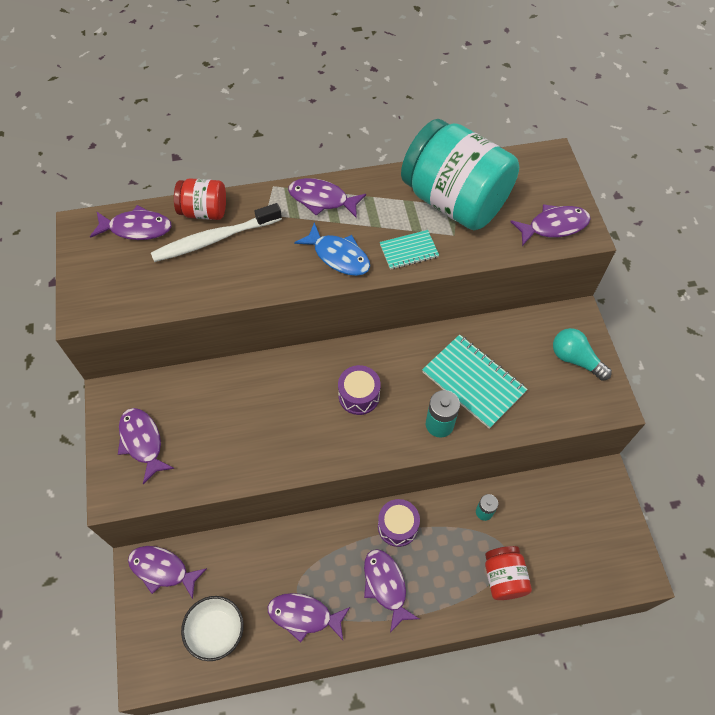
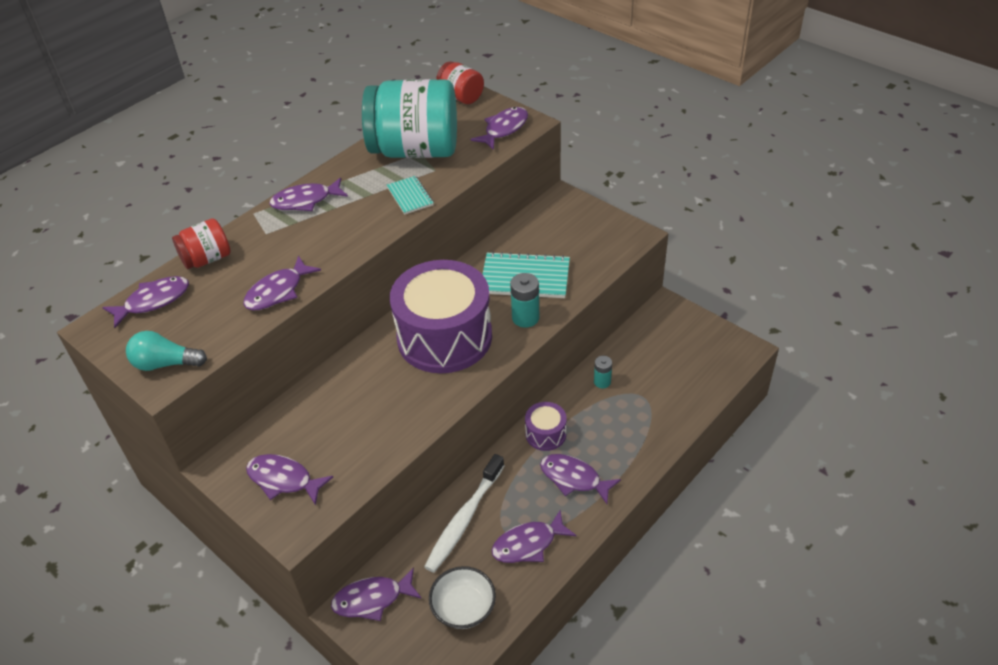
camera: 35 degrees left, 15 degrees down
white toothbrush [151,203,282,262] -> white toothbrush moved to [424,454,504,573]
blue fish [294,222,370,276] -> none
purple drum [338,365,381,415] -> purple drum [390,260,492,373], size x2.30
turquoise notebook [380,230,439,270] -> turquoise notebook turned 60 degrees counterclockwise [387,176,434,215]
red jar [485,546,532,600] -> red jar moved to [436,61,484,104]
turquoise light bulb [553,328,612,381] -> turquoise light bulb moved to [126,331,207,371]
none -> purple fish [243,255,321,311]

